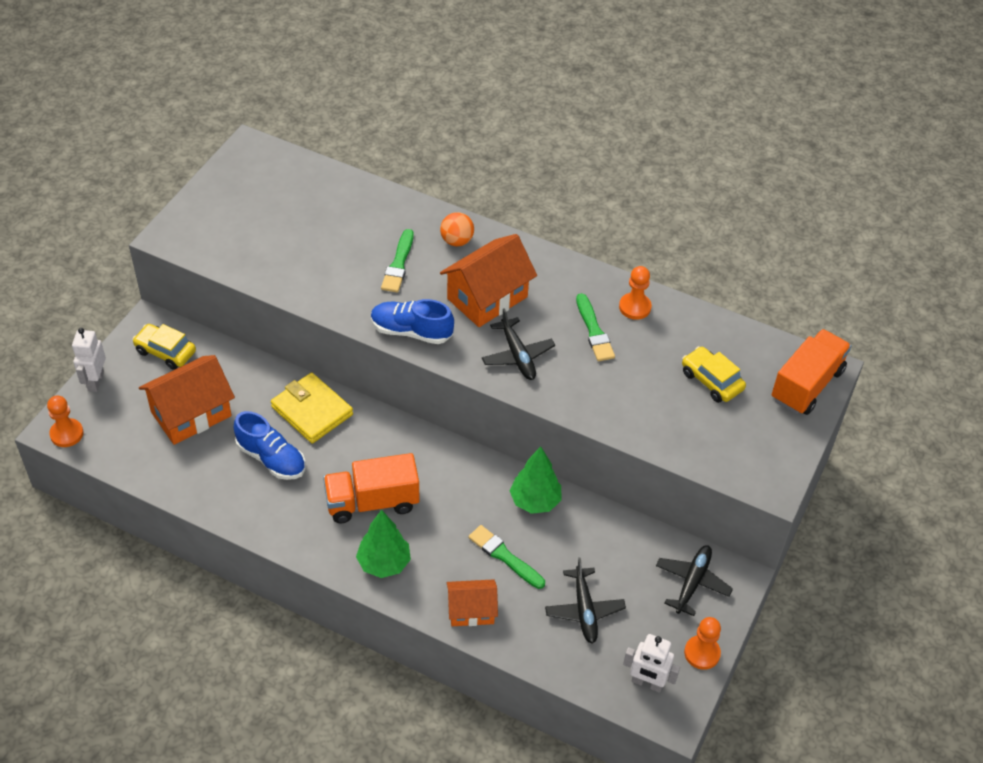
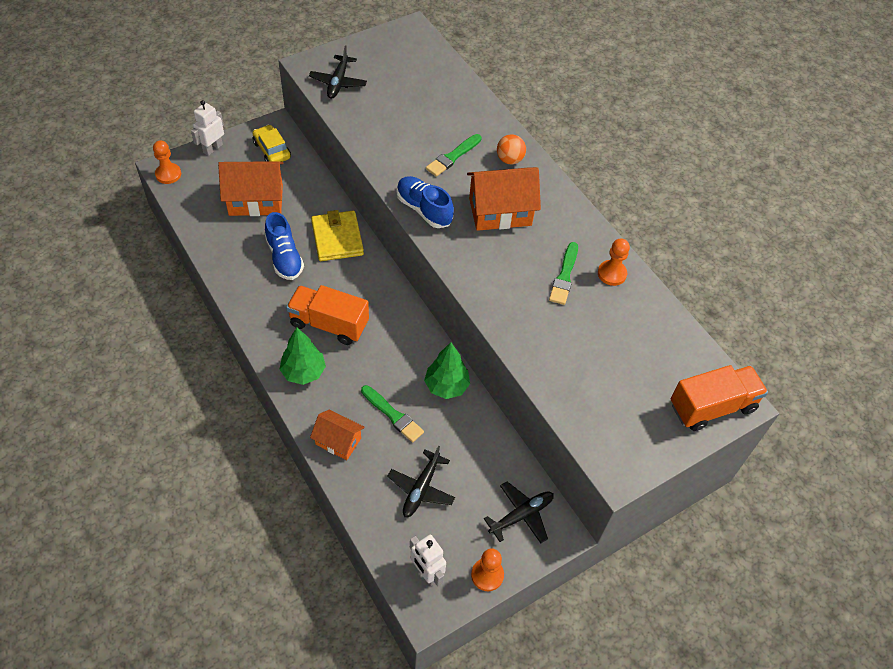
camera: 30 degrees right, 5 degrees up
green brush [468,525,545,589] -> green brush turned 150 degrees clockwise [361,385,424,442]
black plane [482,308,555,380] -> black plane moved to [309,45,367,99]
yellow car [682,346,746,403] -> none

